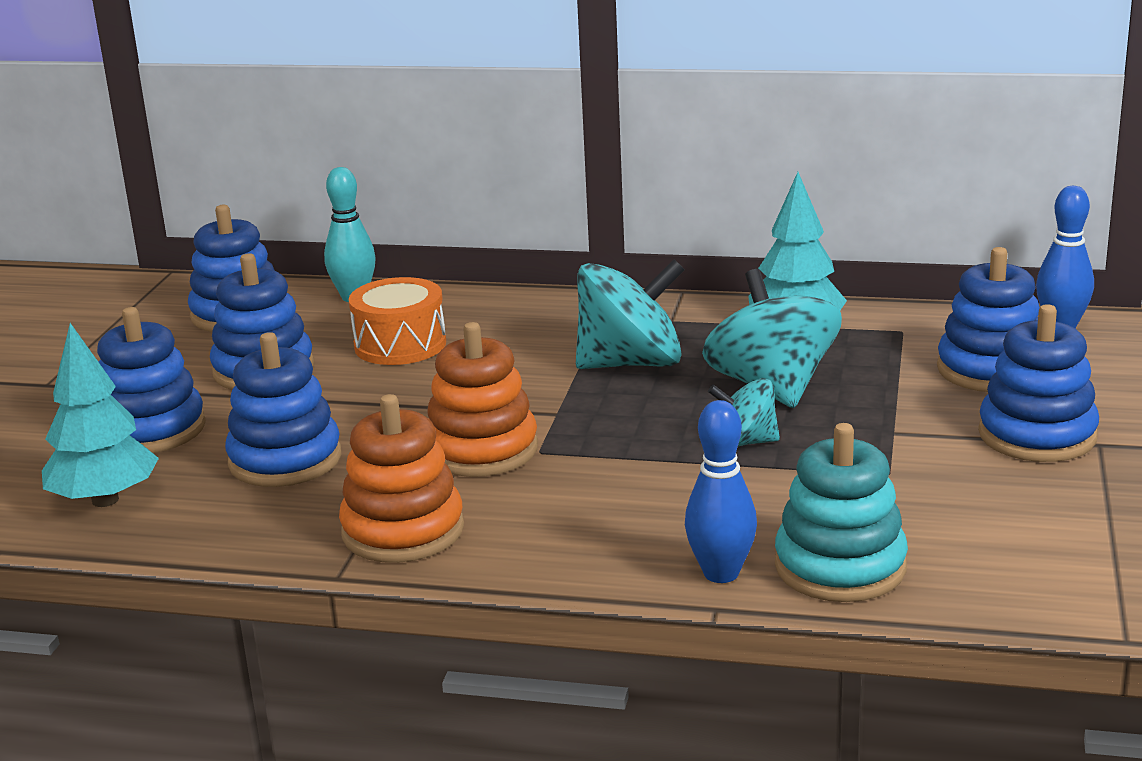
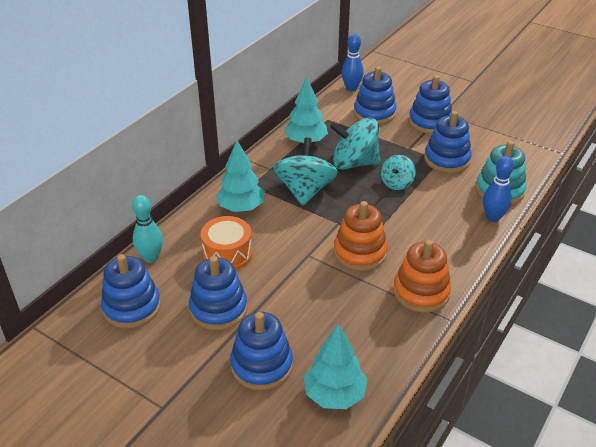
camera: 70 degrees left, 15 degrees up
blue stacking toy [225,332,341,487] -> blue stacking toy moved to [424,111,472,173]
none -> turquoise tree [216,140,265,212]

